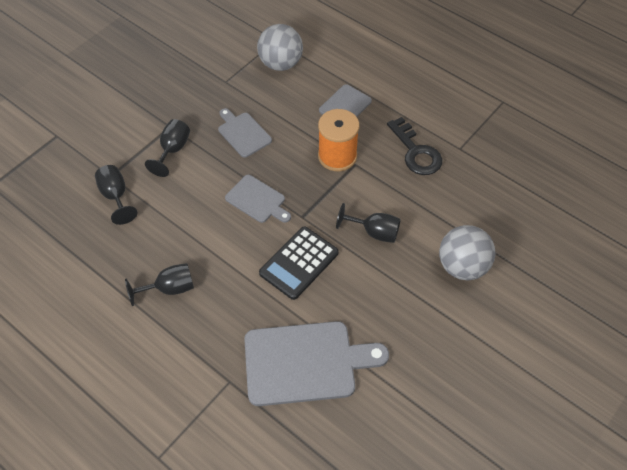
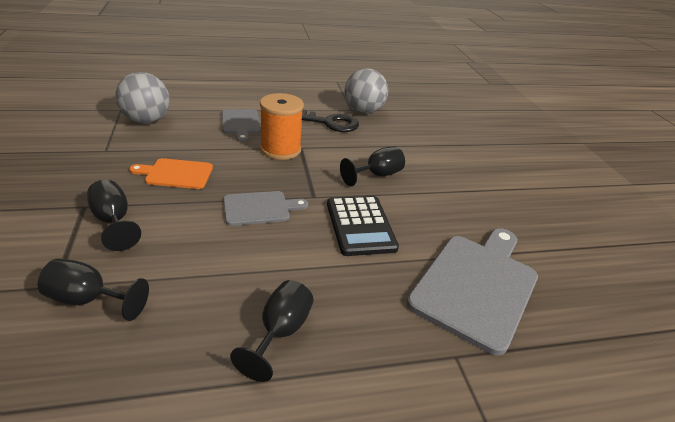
camera: 55 degrees left, 20 degrees down
grey cutting board [218,108,272,158] -> orange cutting board [129,158,213,189]
grey ball [439,225,495,280] -> grey ball moved to [345,68,388,113]

